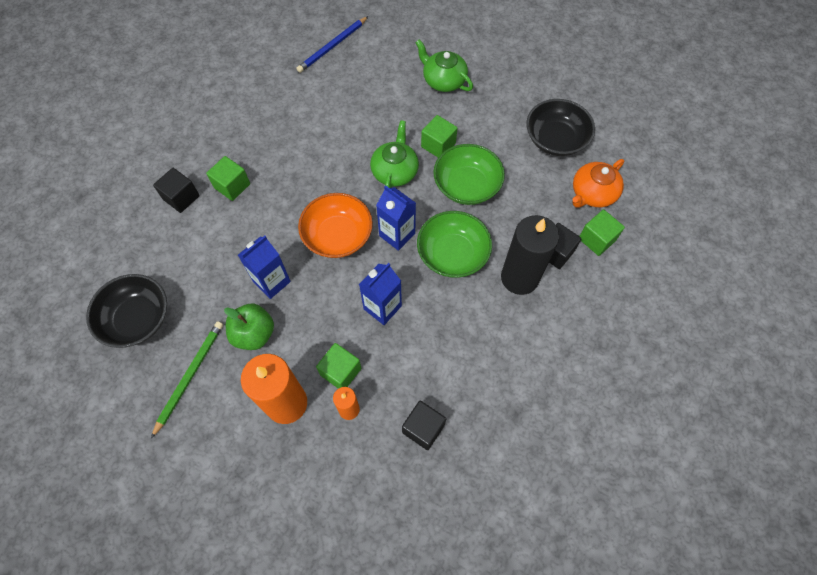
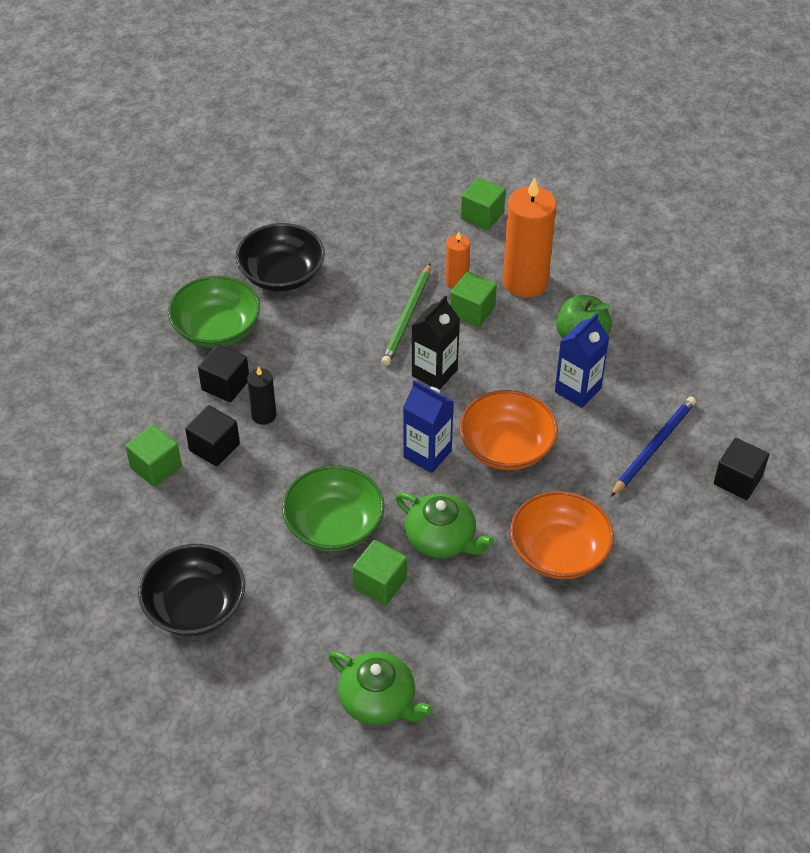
camera: 175 degrees right, 15 degrees down
black bowl [86,274,167,348] -> black bowl moved to [235,223,325,292]
green pencil [151,321,223,438] -> green pencil moved to [381,263,431,366]
green cube [206,156,250,201] -> green cube moved to [461,177,506,230]
blue pencil [296,16,368,73] -> blue pencil moved to [610,397,696,497]
blue carton [359,263,402,325] -> black carton [411,295,460,390]
green teapot [370,120,419,188] -> green teapot turned 60 degrees counterclockwise [395,492,494,558]
black cube [402,401,446,450] -> black cube moved to [198,344,249,402]
green bowl [417,211,492,278] -> green bowl moved to [168,276,260,348]
black candle [501,215,560,295] -> black candle [247,366,276,425], size x0.50
orange teapot [572,159,624,208] -> none
none -> orange bowl [510,491,614,579]

